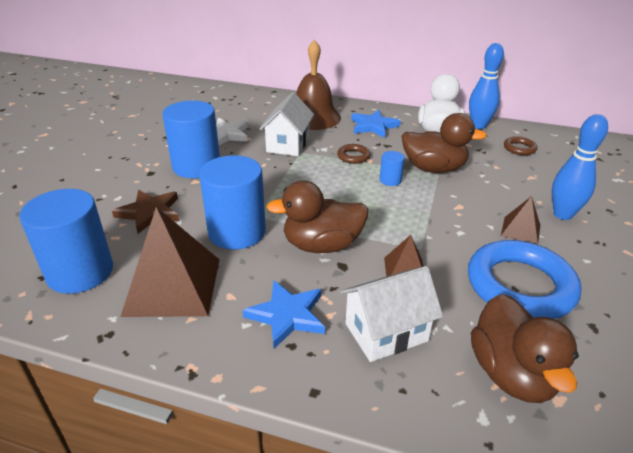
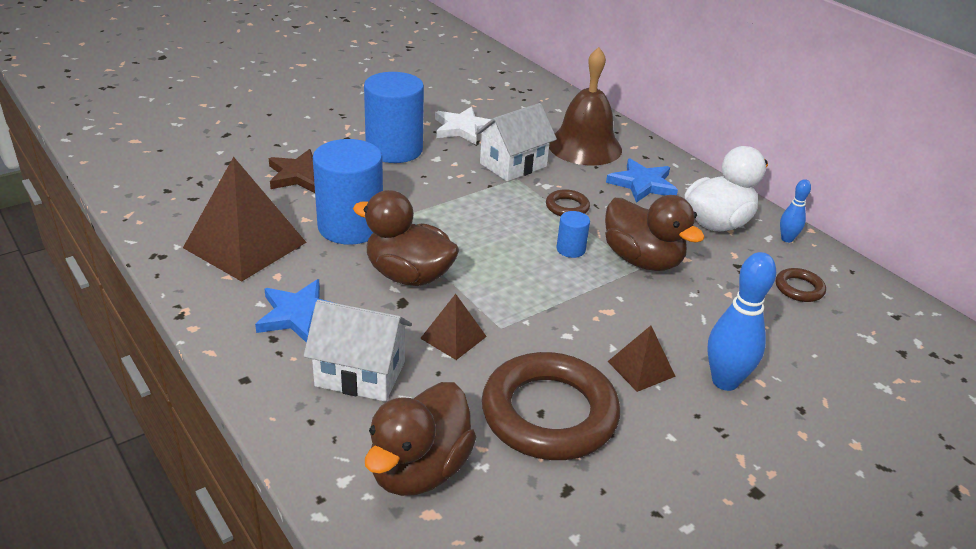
camera: 35 degrees right, 0 degrees up
blue cylinder [20,189,113,294] -> none
blue ring [468,240,581,319] -> brown ring [482,352,620,460]
blue bowling pin [469,43,504,129] -> blue bowling pin [780,179,811,243], size x0.55

